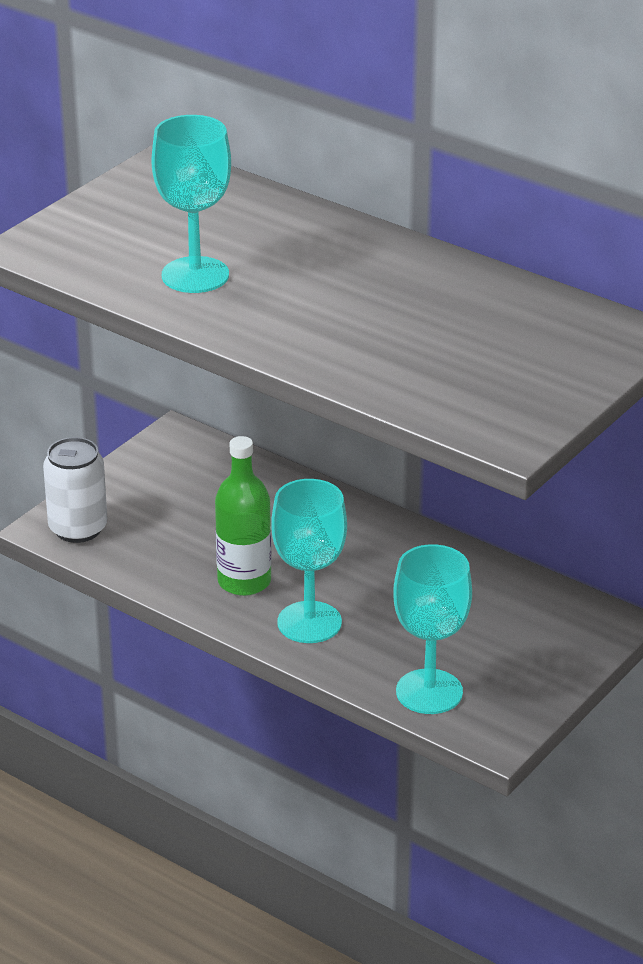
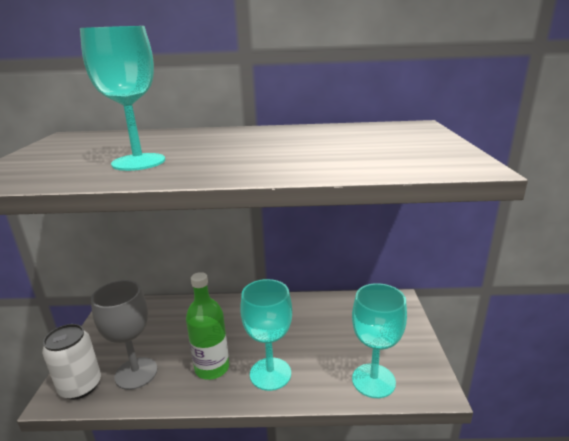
camera: 35 degrees left, 10 degrees down
none -> grey goblet [91,280,158,390]

